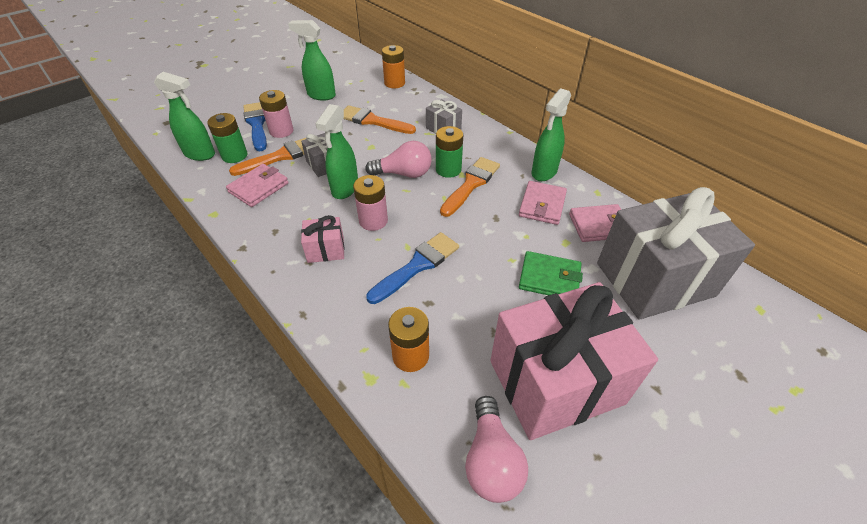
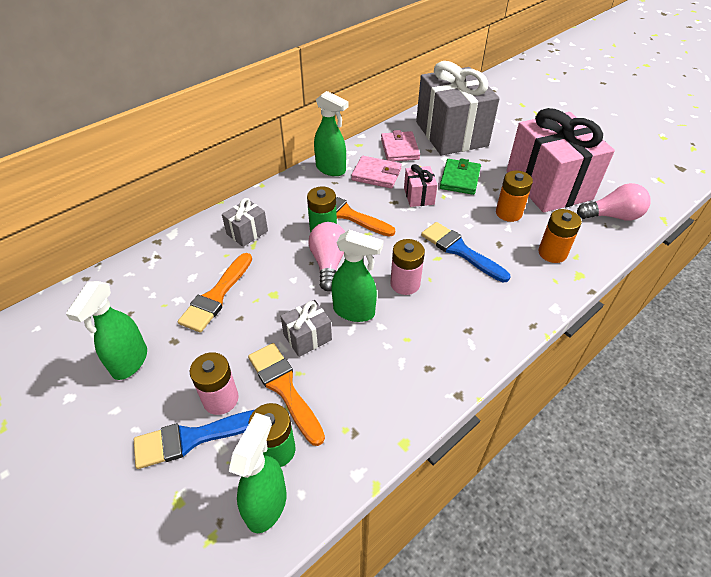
camera: 90 degrees left, 0 degrees up
pink wallet [226,164,289,207] -> none
pink gift [301,215,344,263] -> pink gift moved to [404,164,438,207]
orange battery [382,45,405,88] -> orange battery moved to [496,171,533,222]

